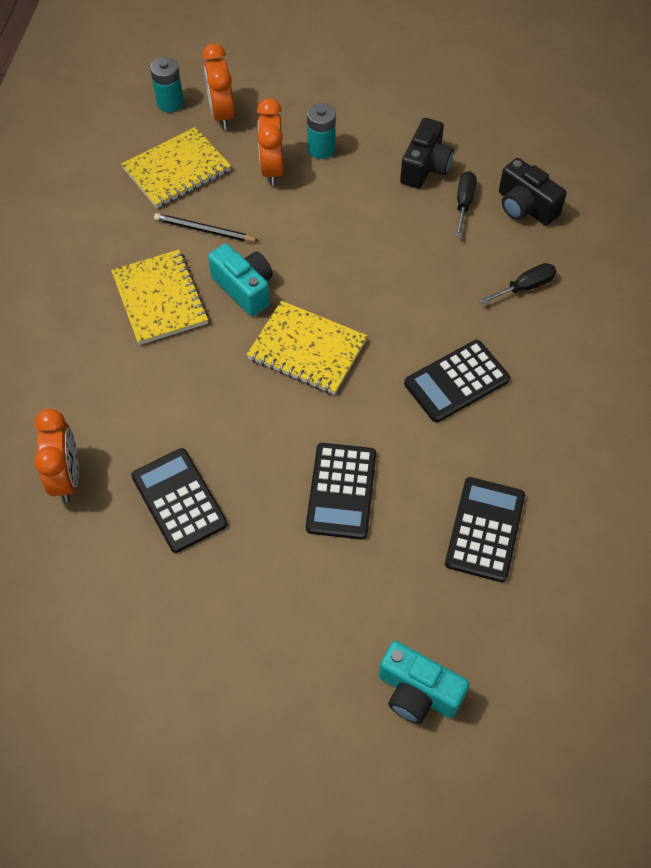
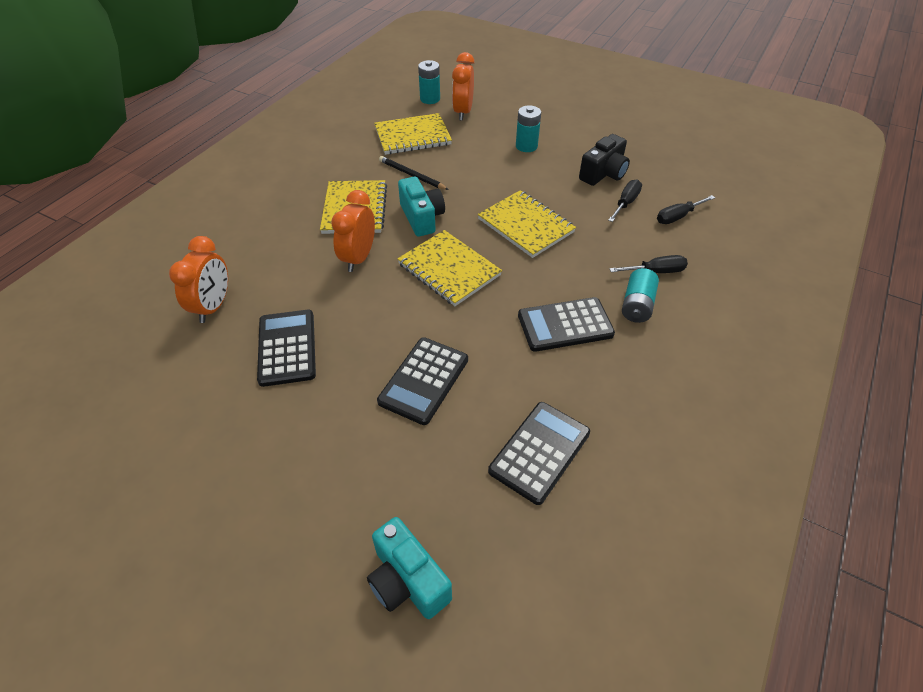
camera: 20 degrees right, 10 degrees down
orange clock [257,98,283,186] -> orange clock moved to [331,190,375,272]
black camera [499,158,567,225] -> black screwdriver [657,195,715,224]
none -> yellow notebook [478,190,576,258]
none -> turquoise battery [622,268,659,323]

